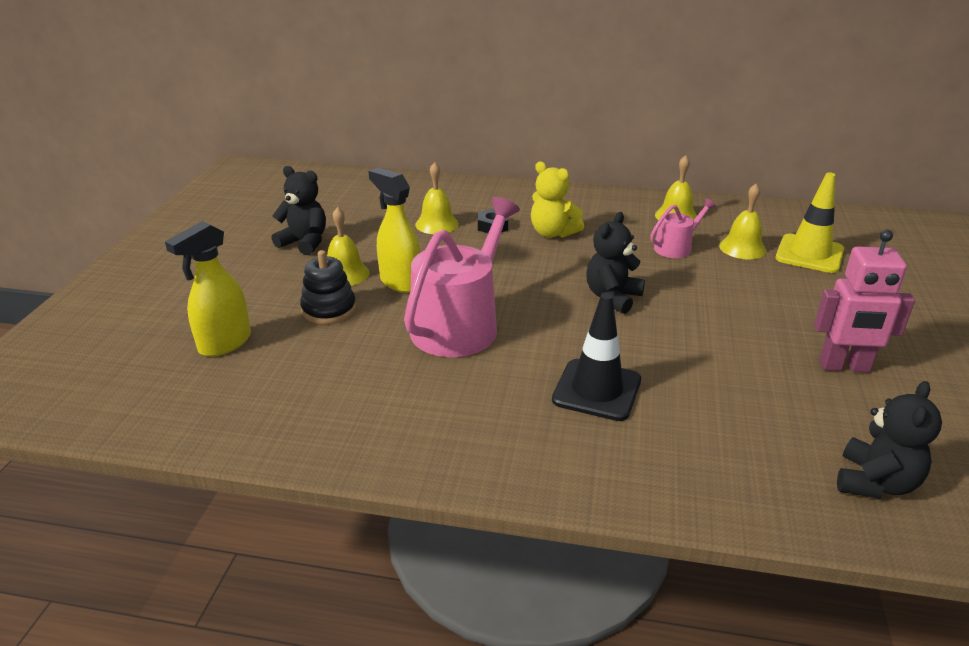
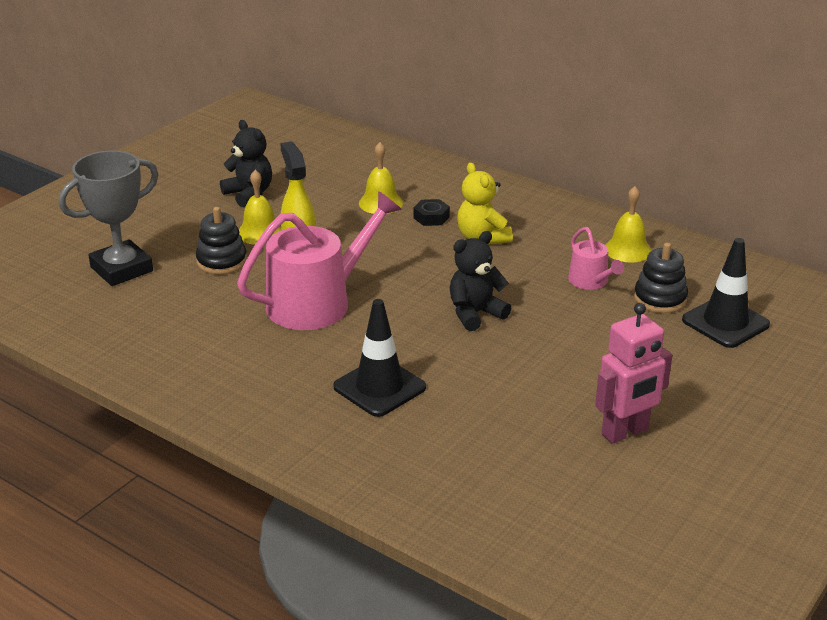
camera: 25 degrees right, 0 degrees up
yellow spray bottle [165,221,251,357] -> grey trophy [59,150,159,286]
pink watering can [650,198,716,258] -> pink watering can turned 75 degrees clockwise [568,227,624,290]
yellow bell [719,184,766,259] -> black stacking toy [634,243,688,313]
yellow traffic cone [775,172,844,273] -> black traffic cone [682,238,770,348]
pink robot [814,229,915,372] -> pink robot turned 60 degrees counterclockwise [595,303,672,444]
black teddy bear [837,381,942,499] -> none

